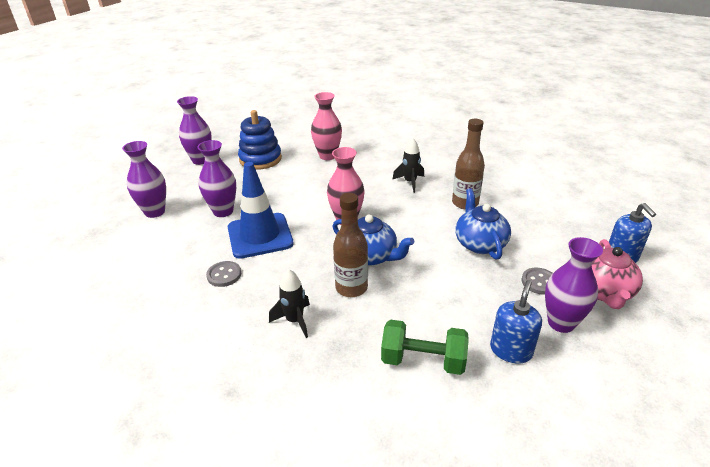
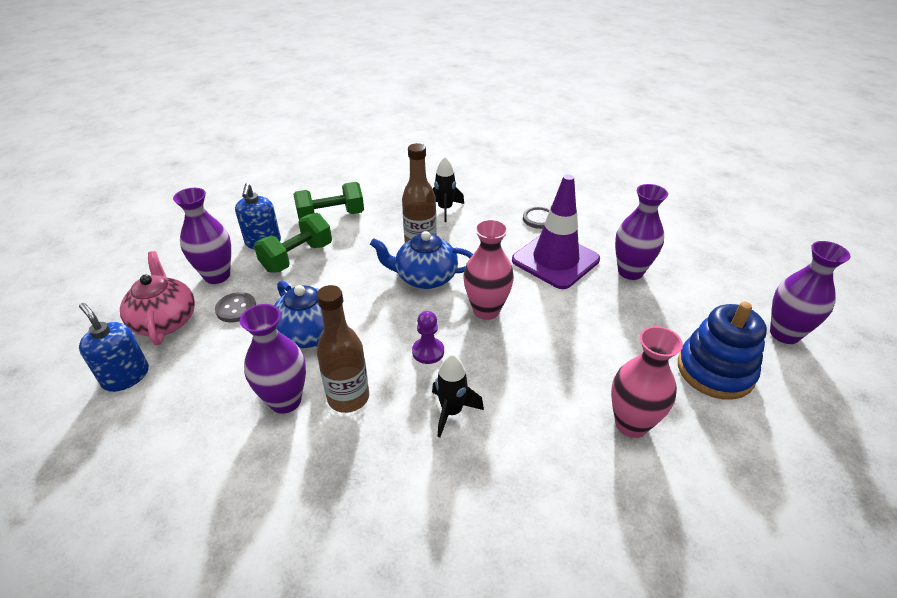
camera: 150 degrees right, 5 degrees up
purple vase [122,141,166,218] -> purple vase moved to [240,304,306,414]
blue traffic cone [228,162,294,259] -> purple traffic cone [512,174,600,289]
none -> green dumbbell [254,213,332,273]
none -> purple pawn [412,311,444,364]

